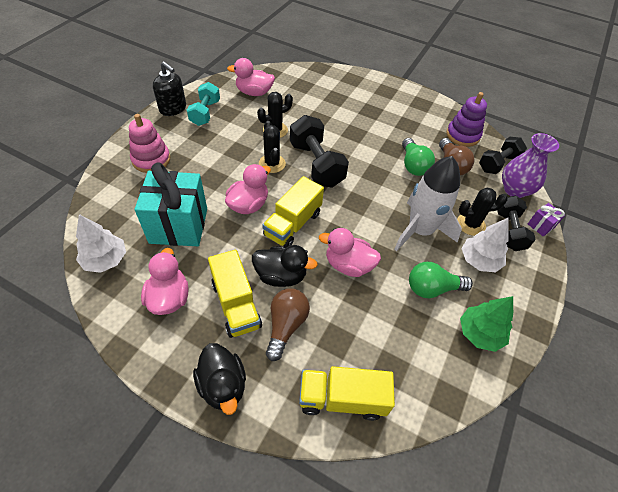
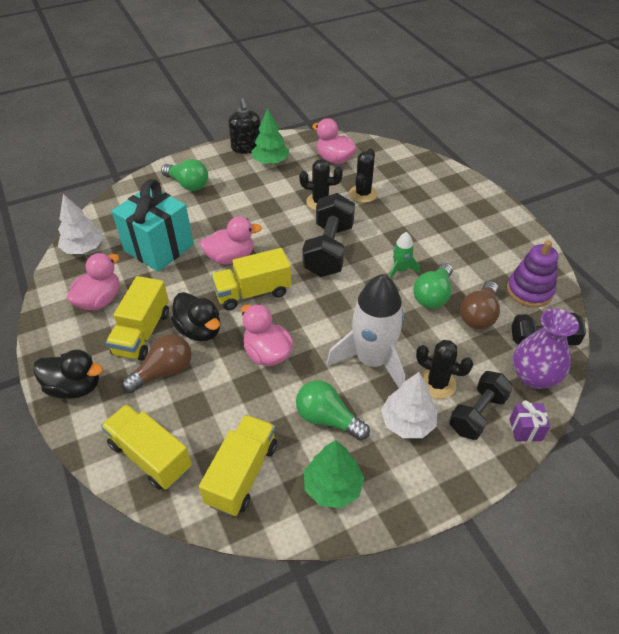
camera: 40 degrees right, 5 degrees down
pink stacking toy [129,114,170,173] -> green light bulb [161,159,208,191]
turquoise dumbbell [187,82,220,126] -> green tree [251,108,289,164]
black duck [193,343,246,415] -> black duck turned 90 degrees counterclockwise [33,350,103,399]
black cactus [259,121,286,173] -> black cactus moved to [349,148,377,203]
none -> yellow truck [199,415,277,516]
none -> green rocket [389,232,420,279]

